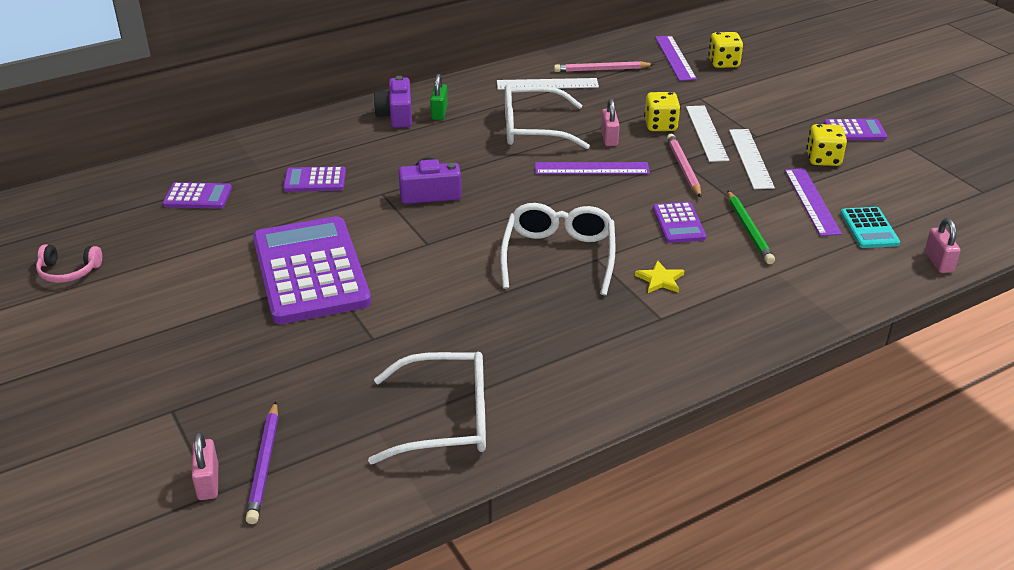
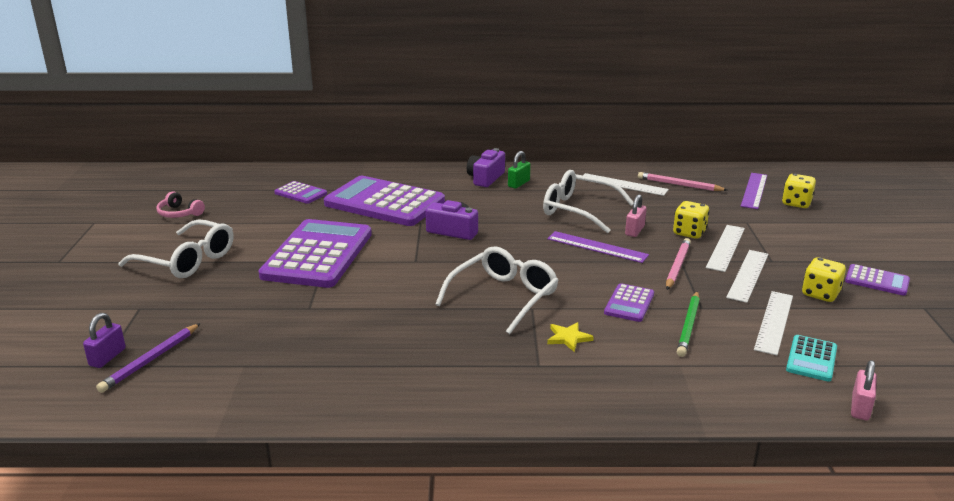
camera: 30 degrees right, 10 degrees down
pink padlock [192,432,218,500] -> purple padlock [83,313,126,368]
purple calculator [283,166,346,192] -> purple calculator [324,176,445,226], size x2.23
white glasses [368,352,486,464] -> white glasses moved to [119,219,233,278]
purple ruler [785,168,842,236] -> white ruler [754,291,793,355]

